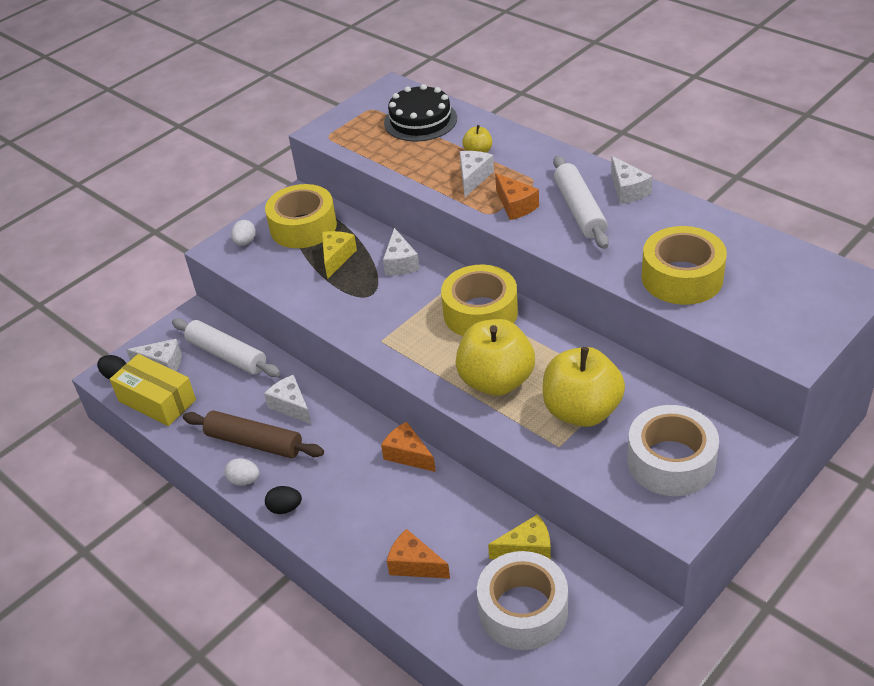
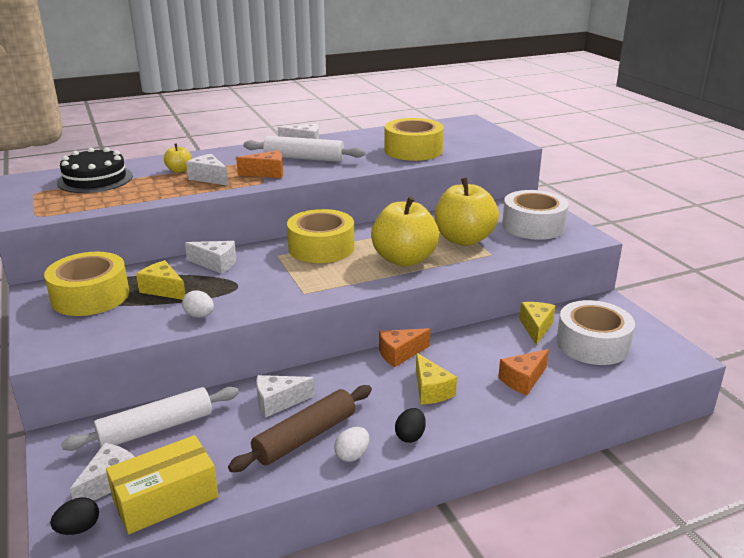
camera: 70 degrees left, 15 degrees down
white egg [231,220,256,246] -> white egg moved to [182,291,214,318]
none -> yellow cheese [416,353,457,404]

